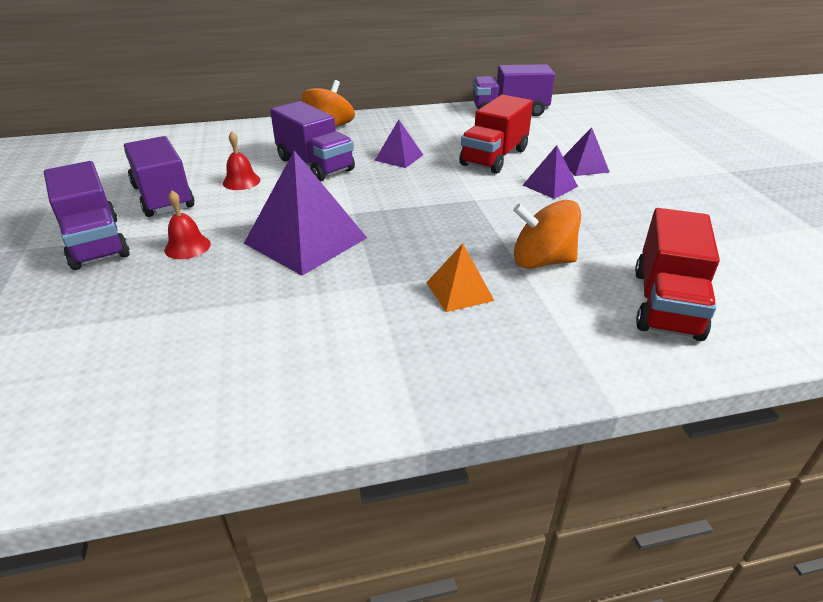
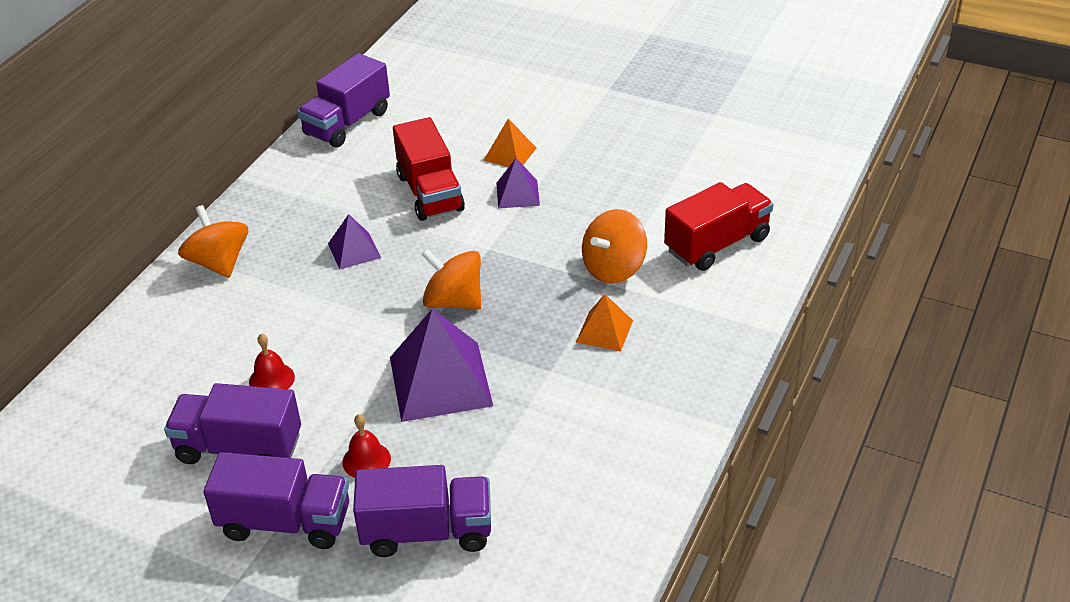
camera: 50 degrees left, 5 degrees up
purple truck [270,101,355,181] -> purple truck moved to [353,465,491,557]
purple pyramid [563,127,610,176] -> orange pyramid [484,118,536,167]
red truck [635,208,720,341] -> red truck turned 90 degrees counterclockwise [664,182,773,271]
none -> orange spinning top [421,249,481,309]

